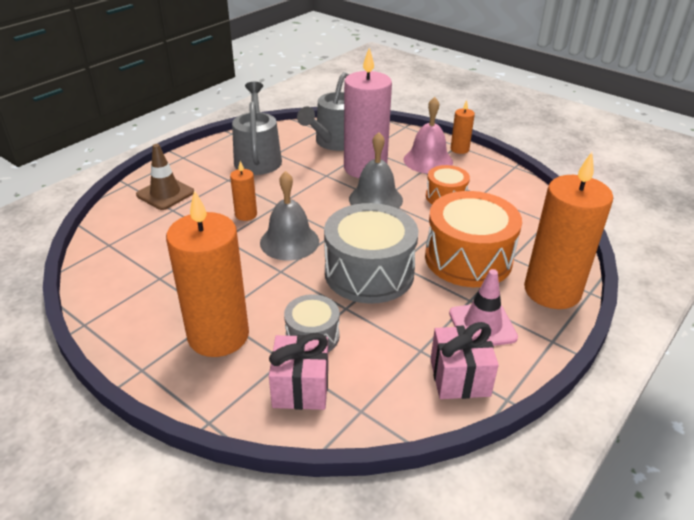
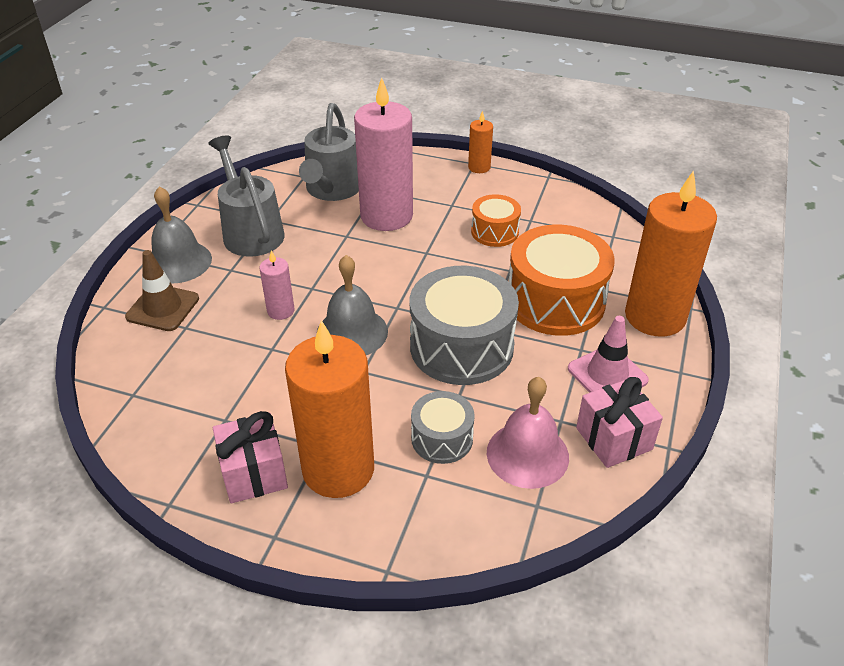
camera: 20 degrees left, 5 degrees up
orange candle [230,161,257,221] -> pink candle [260,250,294,320]
pink gift [269,333,328,410] -> pink gift moved to [213,411,288,503]
grey bell [349,132,403,209] -> grey bell moved to [151,186,212,284]
pink bell [404,97,453,174] -> pink bell moved to [487,377,569,489]

